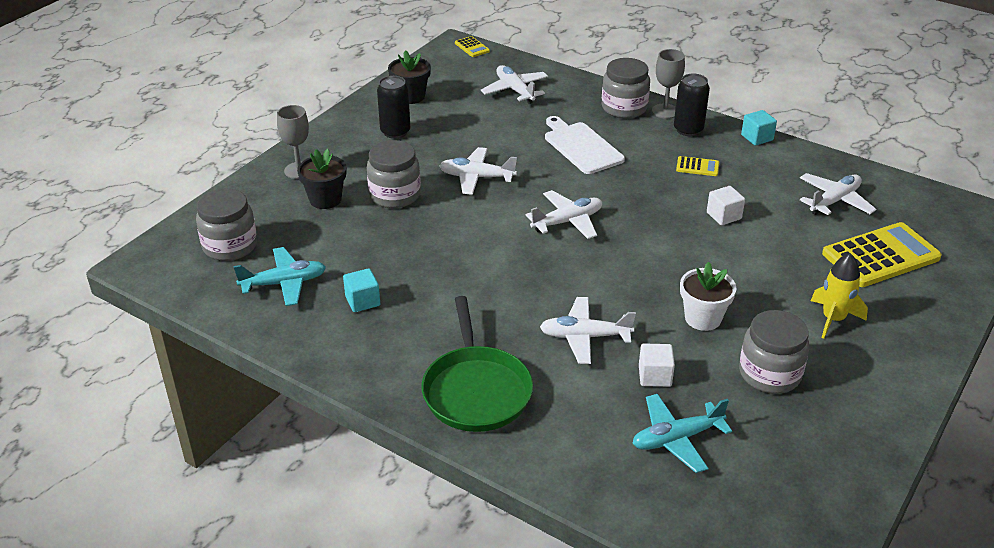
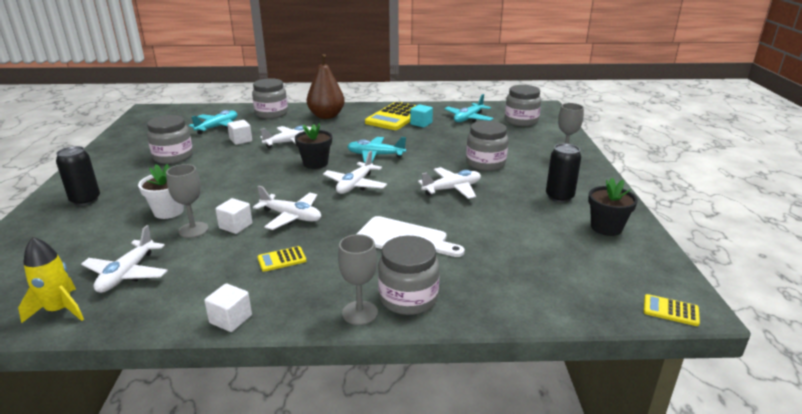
camera: 145 degrees right, 10 degrees down
black flower pot [297,149,346,209] -> black flower pot moved to [295,123,332,169]
green pan [422,296,533,432] -> brown pear [307,54,345,119]
white plane [481,65,548,104] -> white plane moved to [253,186,321,230]
black can [674,74,710,136] -> black can moved to [56,146,100,206]
white flower pot [680,262,737,331] -> white flower pot moved to [138,164,184,219]
turquoise cube [741,110,777,146] -> white cube [204,283,252,332]
yellow rocket [811,253,868,339] -> yellow rocket moved to [18,237,84,323]
yellow calculator [822,222,942,287] -> yellow calculator moved to [365,102,417,130]
none -> grey goblet [166,164,209,238]
none -> grey jar [252,78,288,119]
none -> turquoise plane [347,137,406,163]

